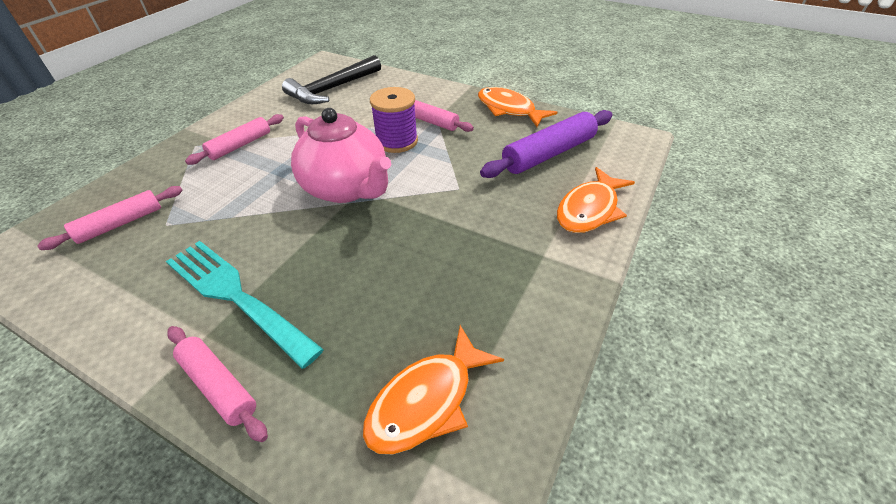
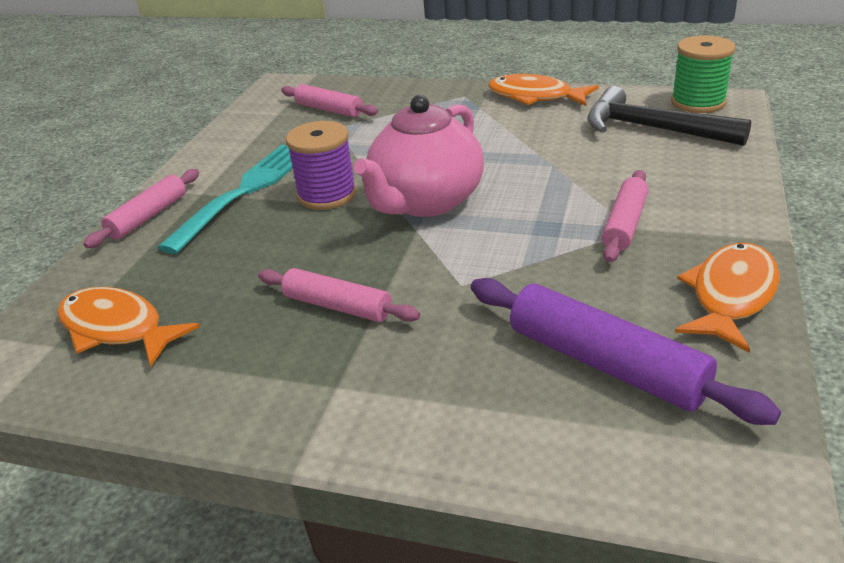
camera: 80 degrees right, 10 degrees down
pink rolling pin [185,114,284,165] -> pink rolling pin moved to [258,268,420,322]
purple spool [370,87,418,153] -> purple spool moved to [286,121,357,210]
orange fish [557,167,635,233] -> orange fish moved to [488,74,599,106]
none -> green spool [671,35,736,113]

